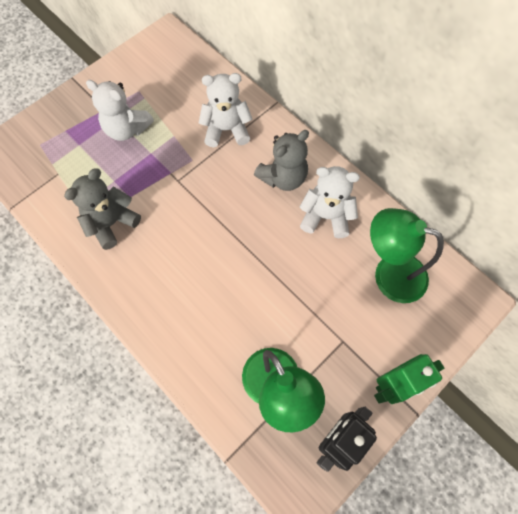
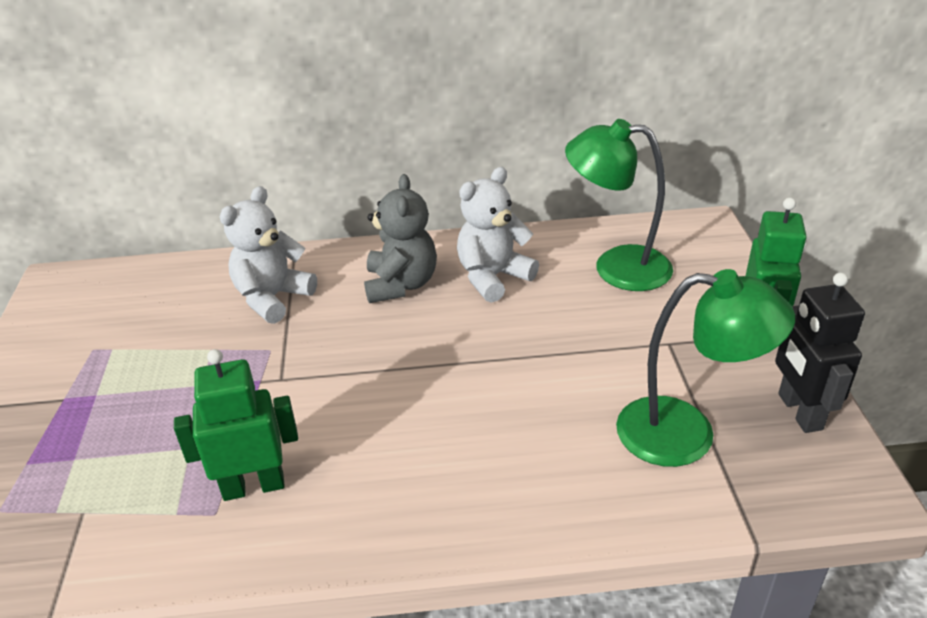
camera: 50 degrees left, 30 degrees down
grey teddy bear [64,168,141,250] -> green robot [174,349,298,501]
white teddy bear [86,80,154,141] -> none
green lamp [370,208,444,303] -> green lamp turned 45 degrees clockwise [565,119,673,291]

